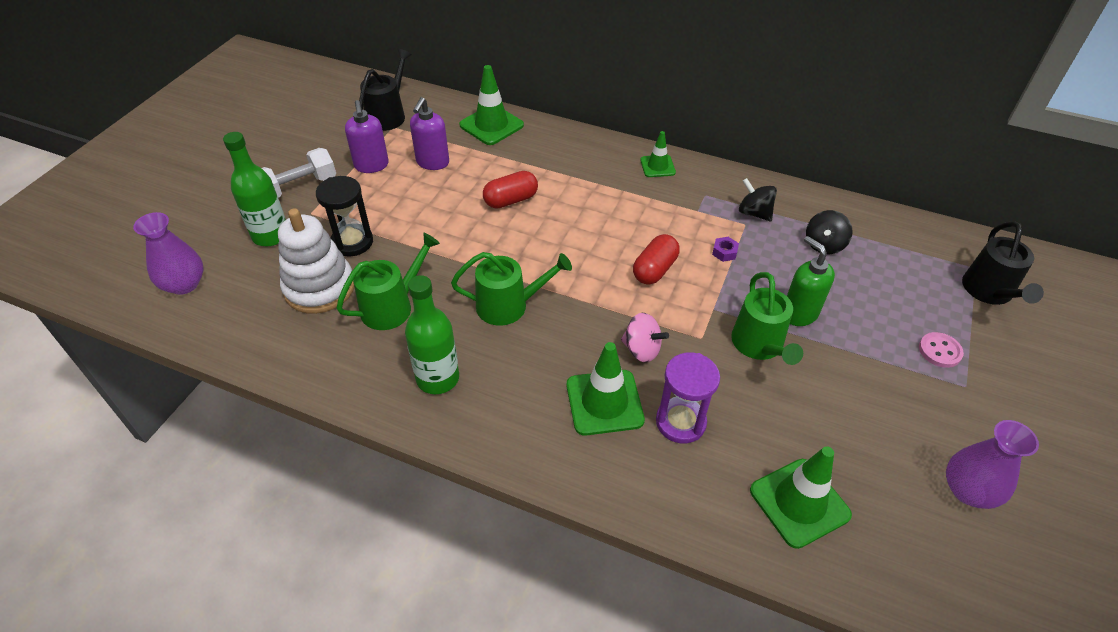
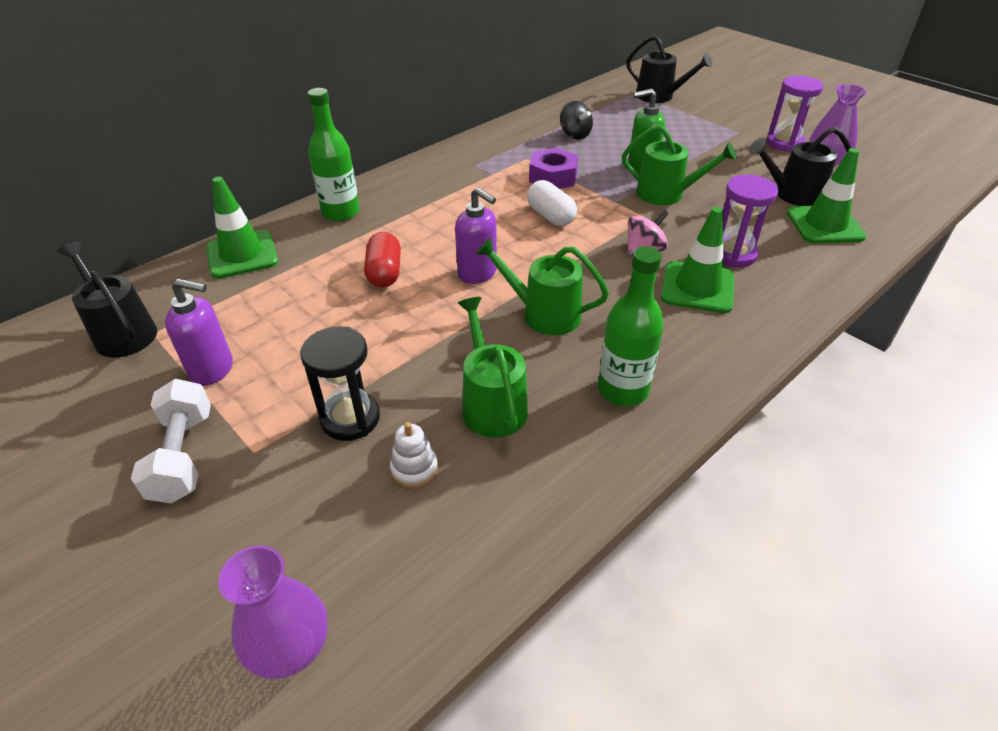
camera: 65 degrees left, 5 degrees down
green bottle [223,132,286,246] -> green bottle moved to [308,88,360,221]
white stacking toy [278,208,354,314] -> white stacking toy [390,422,438,488], size x0.46
purple soap dispenser [410,97,449,170] -> purple soap dispenser moved to [455,187,497,284]
green watering can [451,252,572,326] -> green watering can turned 90 degrees counterclockwise [476,237,609,335]
red capsule [633,234,680,285] -> white capsule [527,180,577,226]
green traffic cone [640,131,676,177] -> none
purple nut [712,237,739,262] -> purple nut [529,147,579,189], size x2.06
black spinning top [739,178,777,221] -> none
pink button [919,332,964,368] -> none
none -> black watering can [749,127,851,206]
none -> purple hourglass [766,75,824,152]

